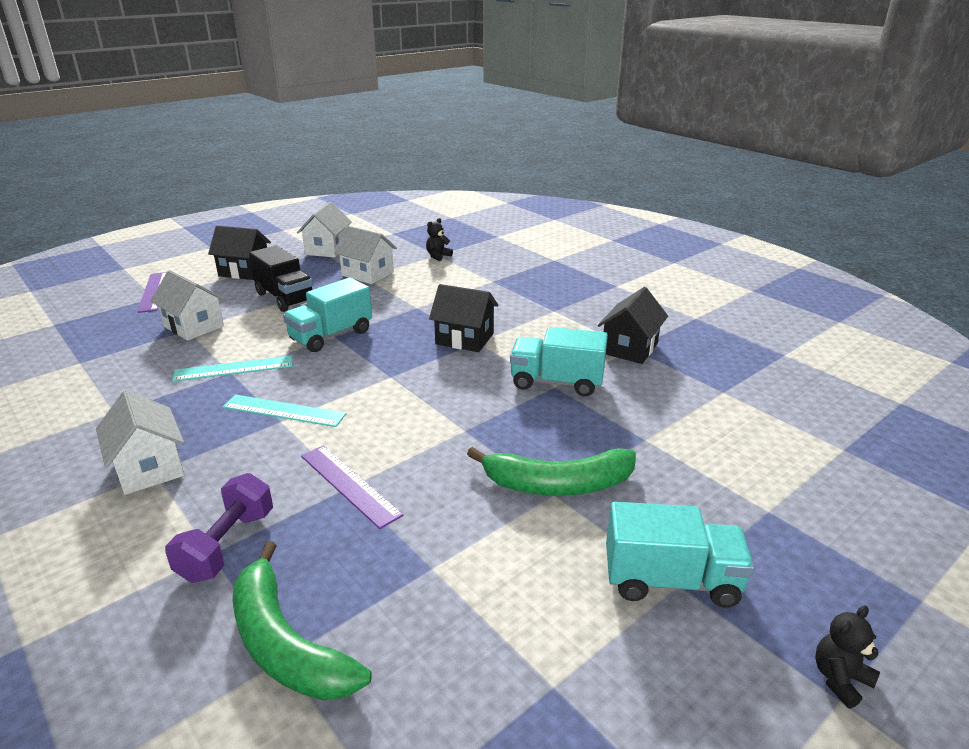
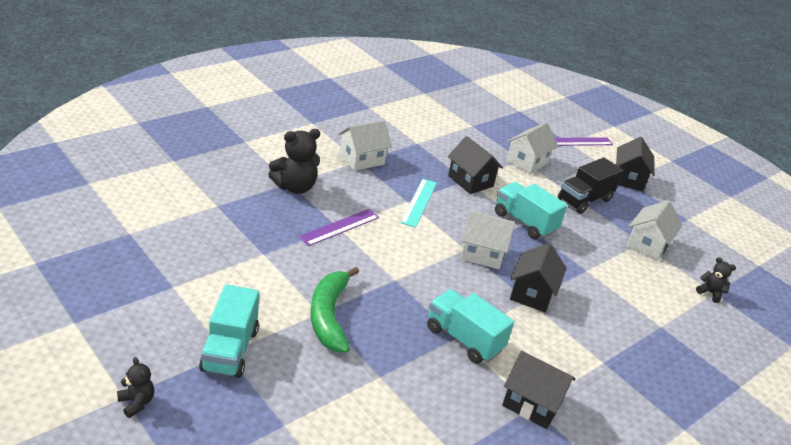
camera: 85 degrees right, 5 degrees up
purple dumbbell [165,473,273,583] -> black teddy bear [268,129,320,194]
turquoise ruler [172,355,293,382] -> black house [448,136,503,194]
green banana [233,541,372,700] -> none
white house [297,202,352,258] -> white house moved to [460,211,515,269]
turquoise truck [510,327,608,397] -> turquoise truck turned 60 degrees counterclockwise [427,289,514,364]

